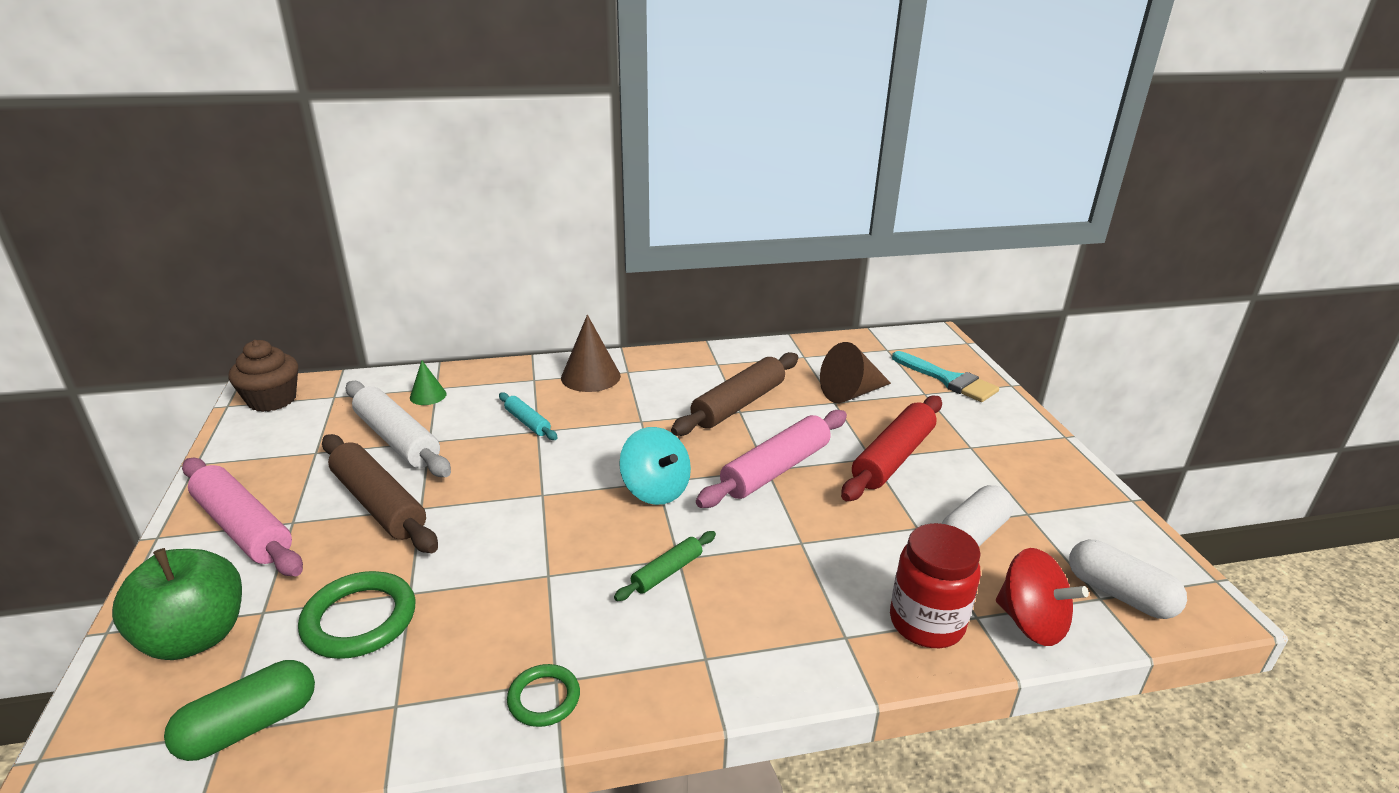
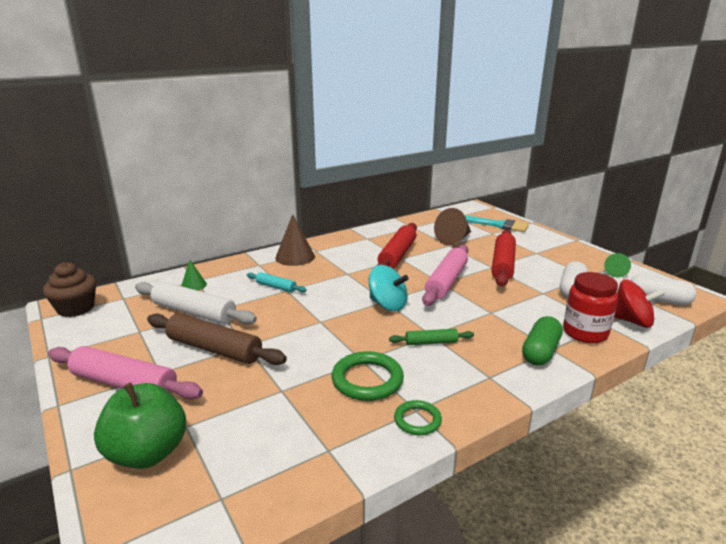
camera: 20 degrees left, 5 degrees down
green capsule [164,660,315,761] -> green capsule moved to [522,316,563,366]
green ring [298,571,415,659] -> green ring moved to [332,351,404,401]
green rolling pin [614,531,716,601] -> green rolling pin turned 60 degrees clockwise [389,329,474,345]
brown rolling pin [671,352,798,436] -> red rolling pin [376,223,417,269]
none -> green cone [604,253,631,277]

